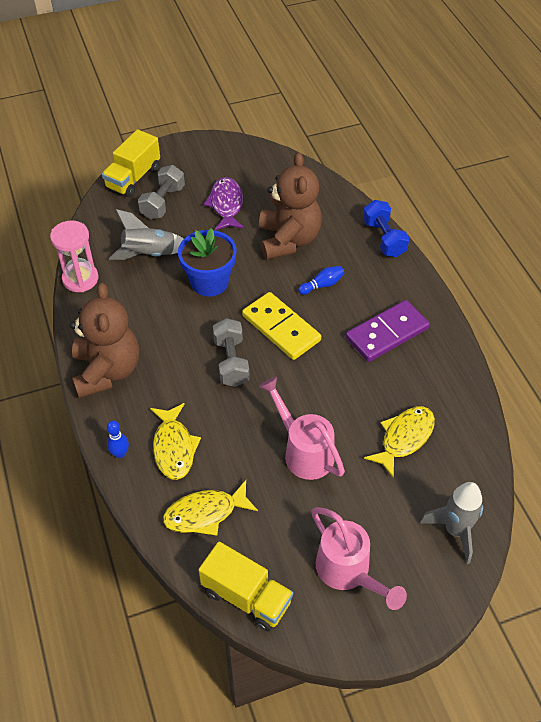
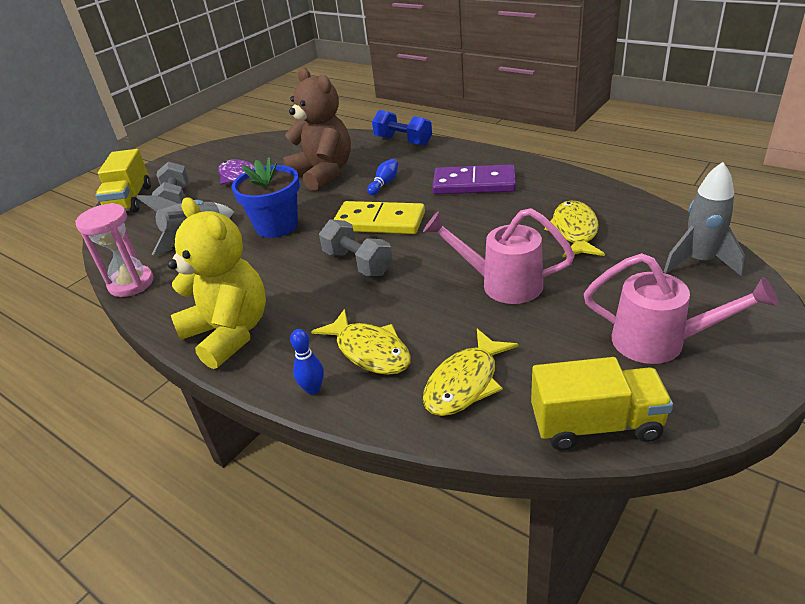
camera: 30 degrees left, 15 degrees down
brown teddy bear [70,283,139,398] -> yellow teddy bear [168,197,266,369]
purple domino [346,300,430,362] -> purple domino turned 75 degrees clockwise [432,164,516,194]

